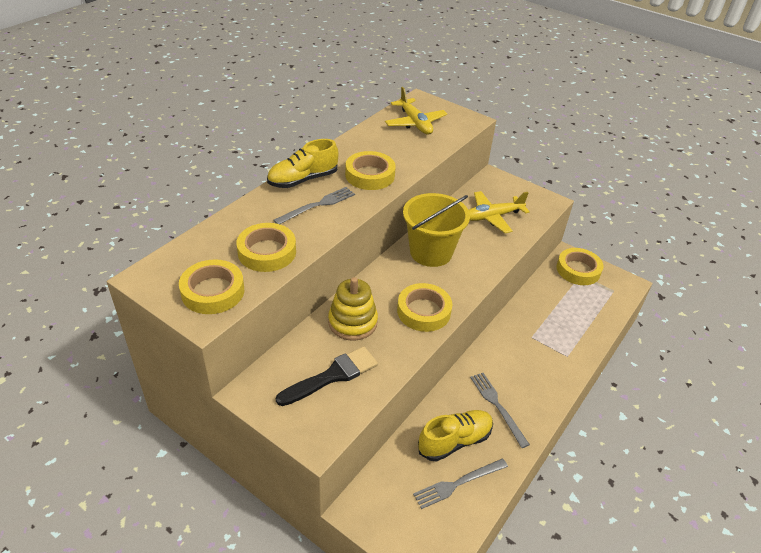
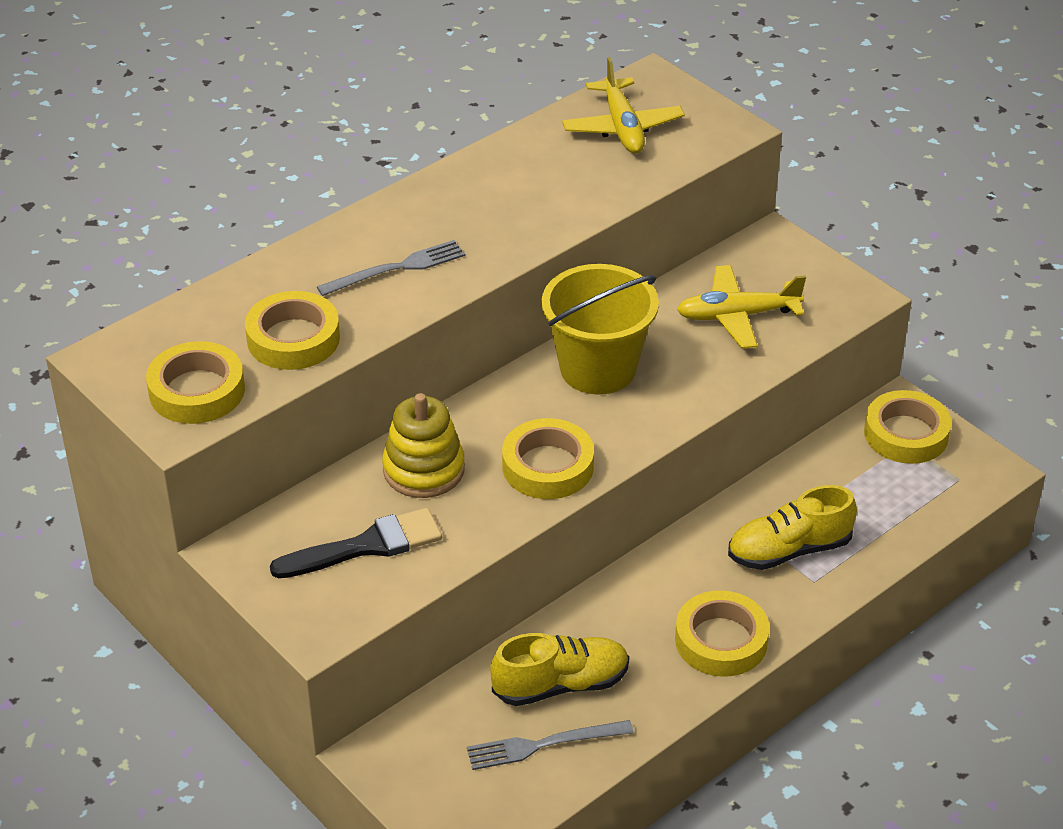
camera: 15 degrees right, 0 degrees up
yellow shoe [267,139,339,188] -> yellow shoe moved to [728,485,857,570]
yellow tape [345,151,396,190] -> yellow tape moved to [675,590,770,677]
grey fork [470,373,530,448] -> none

